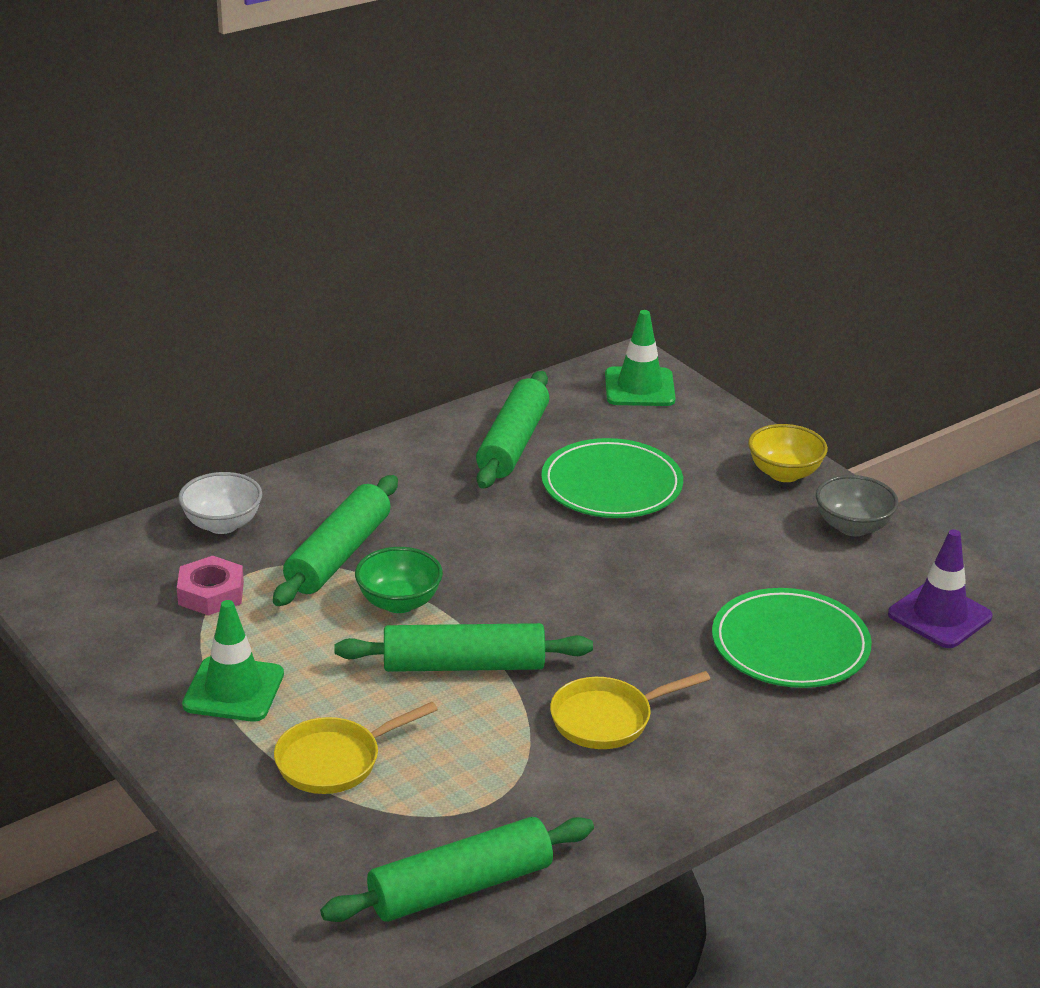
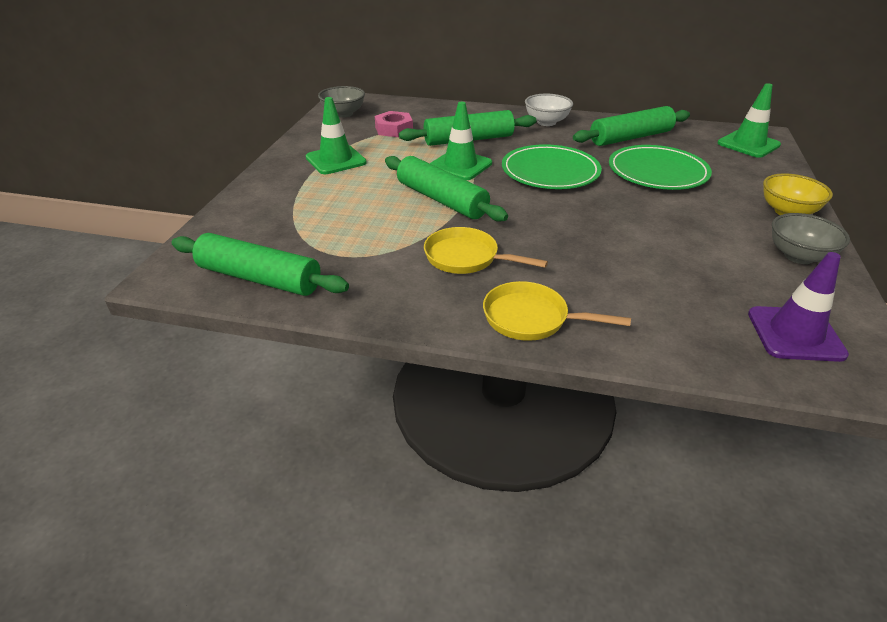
camera: 50 degrees right, 5 degrees up
white bowl [178,472,262,534] -> white bowl moved to [525,94,573,126]
yellow pan [274,702,438,794] -> yellow pan moved to [483,281,631,341]
green bowl [355,547,443,613] -> green traffic cone [430,102,492,180]
green plate [712,588,872,688] -> green plate moved to [502,144,602,189]
none -> grey bowl [318,86,365,118]

